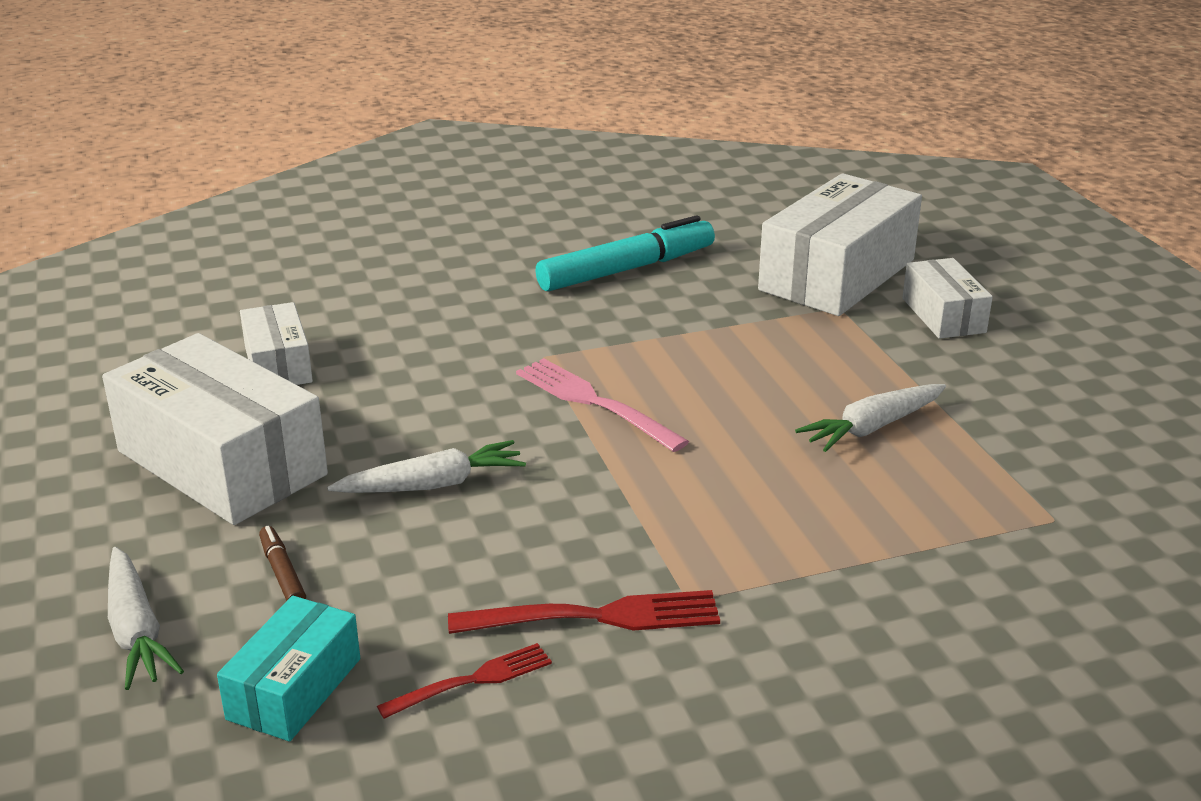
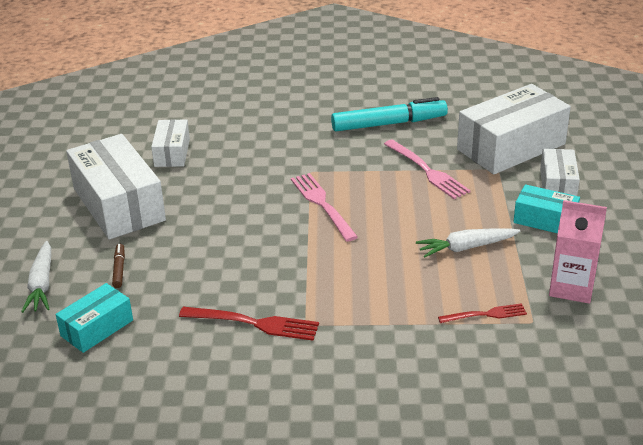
camera: 20 degrees right, 5 degrees up
white carrot [327,440,526,493] -> none
red fork [377,643,552,719] -> red fork moved to [438,303,527,323]
none -> pink fork [384,139,471,199]
none -> turquoise box [513,184,580,233]
none -> pink carton [549,200,607,304]

